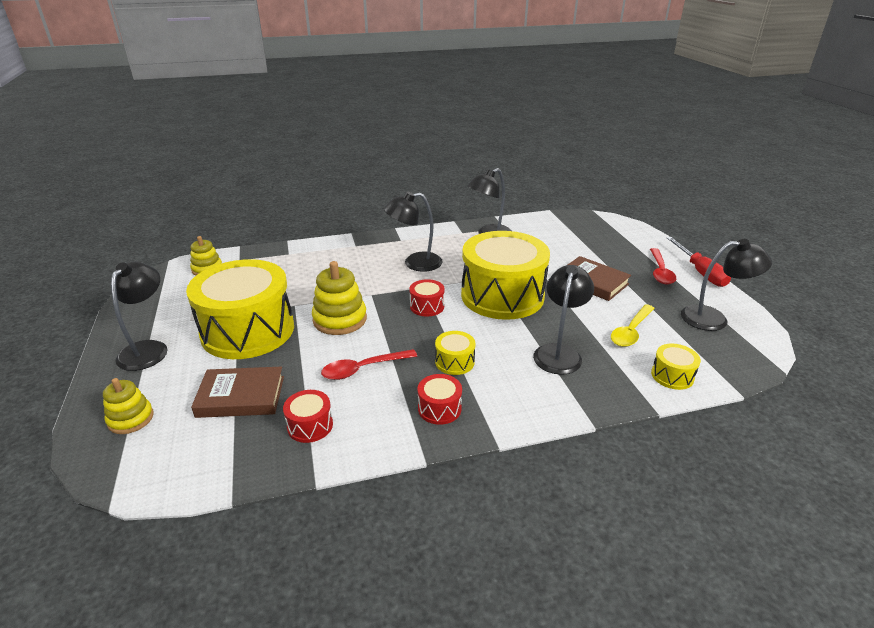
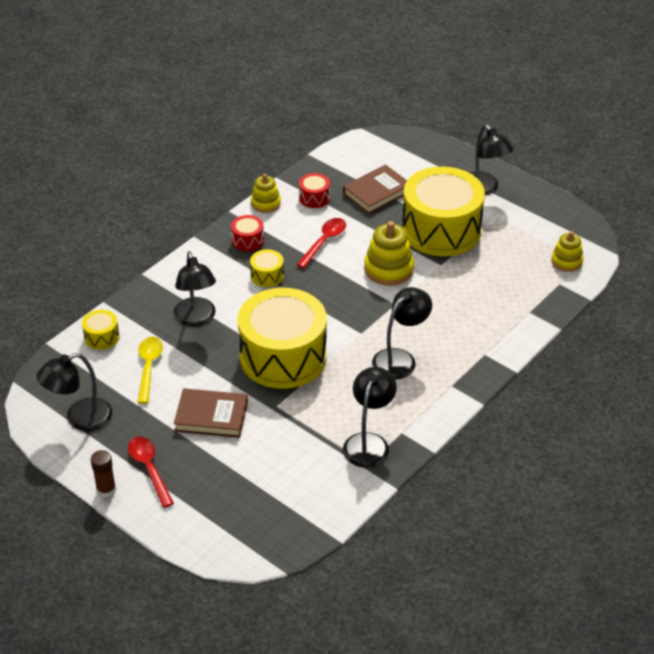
camera: 145 degrees right, 10 degrees up
yellow stacking toy [103,378,154,434] -> yellow stacking toy moved to [251,174,281,213]
red drum [409,279,445,316] -> none
red screwdriver [667,237,731,287] -> brown glue stick [91,450,116,498]

